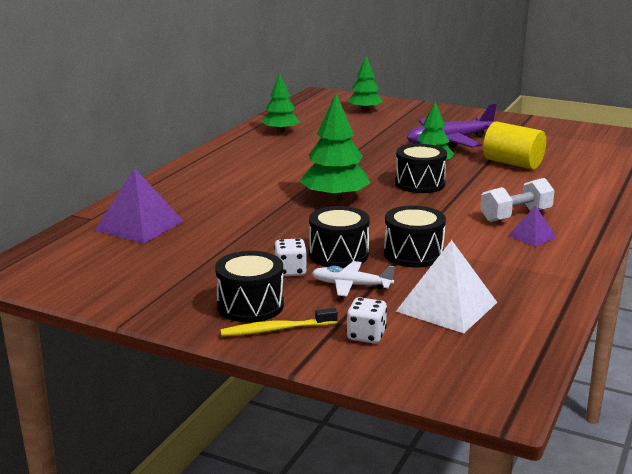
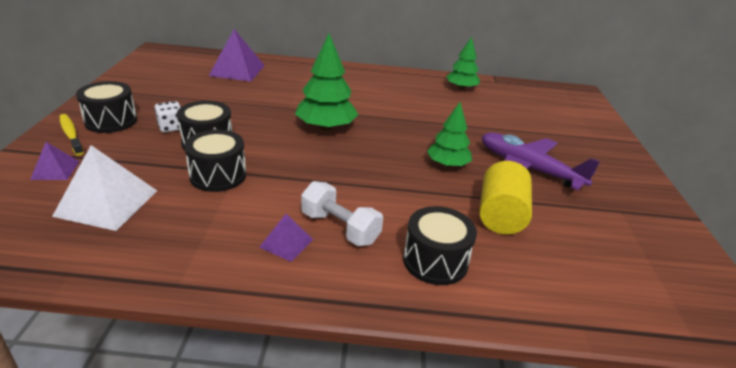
camera: 65 degrees right, 10 degrees up
white plane [312,261,395,297] -> none
white dice [346,297,387,343] -> purple pyramid [30,142,80,180]
green tree [348,56,383,112] -> none
black drum [395,144,447,193] -> black drum moved to [403,206,477,285]

